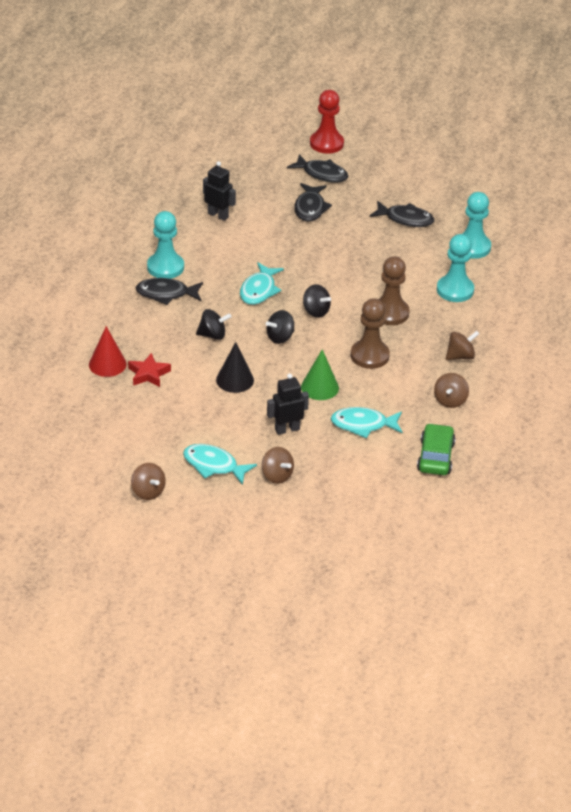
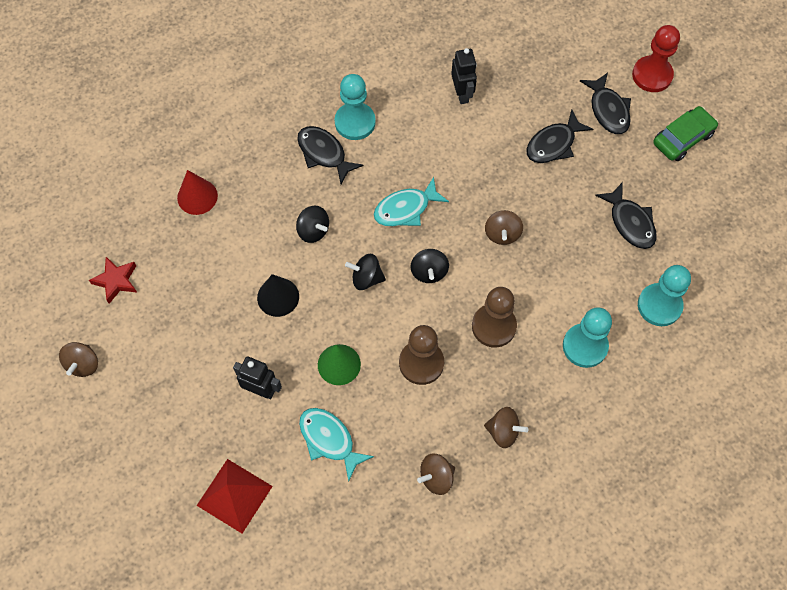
camera: 45 degrees right, 25 degrees up
red star [128,353,171,387] -> red star moved to [89,257,137,304]
turquoise fish [183,444,257,485] -> none
brown spinning top [262,447,294,484] -> brown spinning top moved to [485,210,523,245]
green car [417,423,456,475] -> green car moved to [653,106,718,161]
none -> red pyramid [197,459,273,534]

